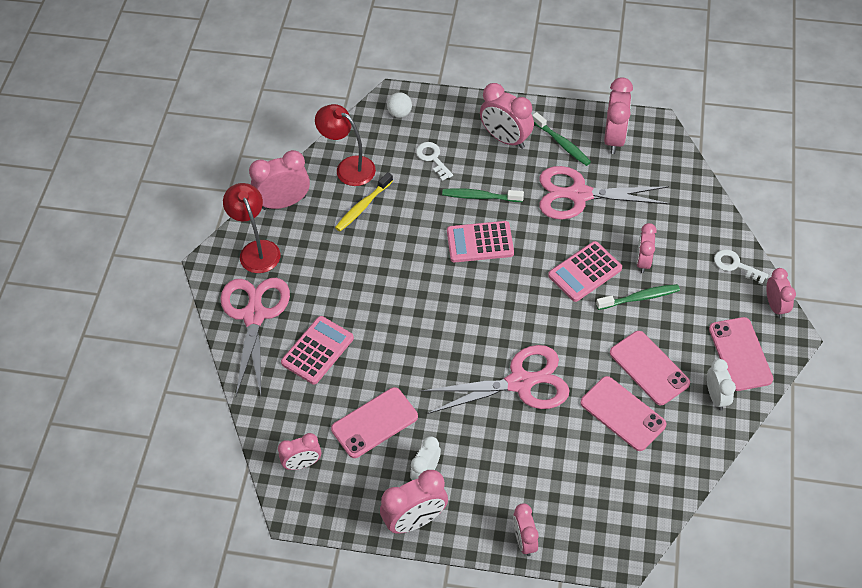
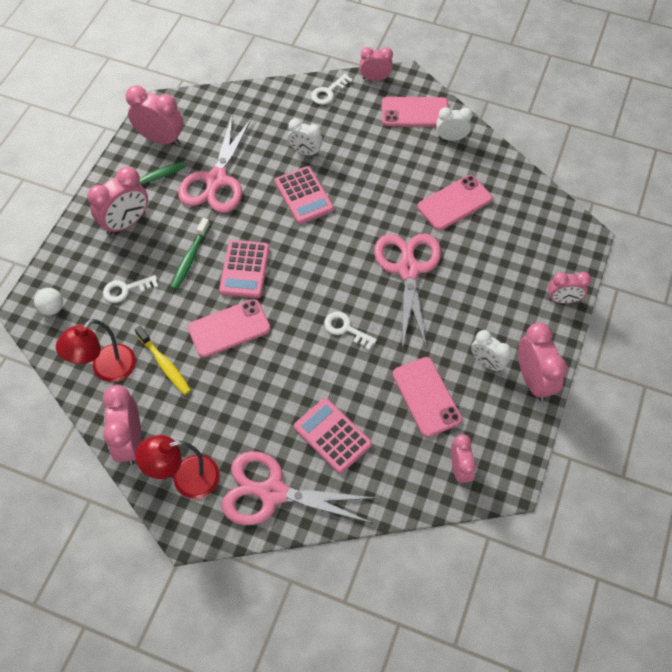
camera: 80 degrees left, 5 degrees up
green toothbrush [596,284,680,310] -> none
pink phone [610,331,690,405] -> pink phone moved to [188,299,271,358]
pink clock [637,223,657,273] -> white clock [288,119,323,156]
none -> white key [324,312,377,350]

